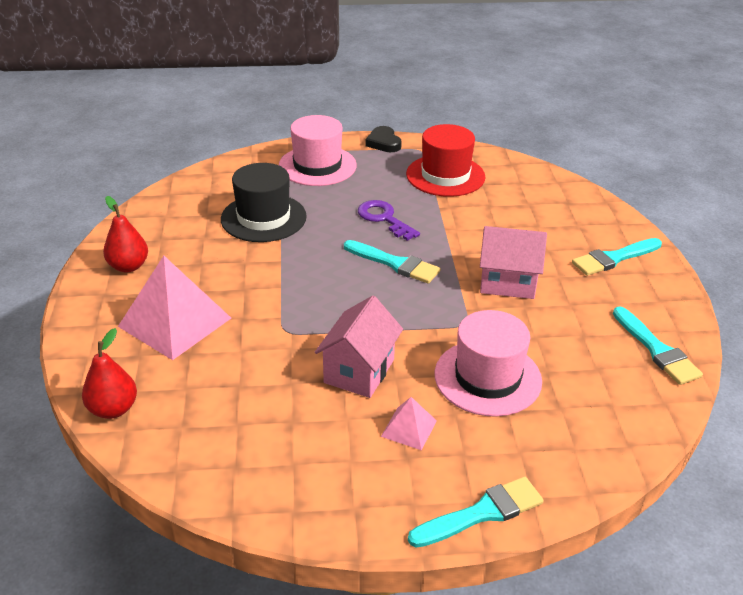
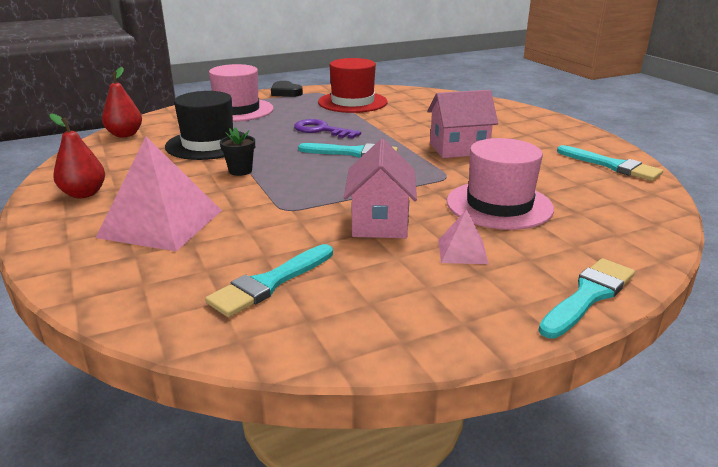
camera: 20 degrees left, 10 degrees down
red pear [82,328,137,419] -> red pear moved to [102,67,142,138]
turquoise brush [572,238,662,276] -> turquoise brush moved to [205,244,333,317]
none -> black flower pot [220,127,255,176]

